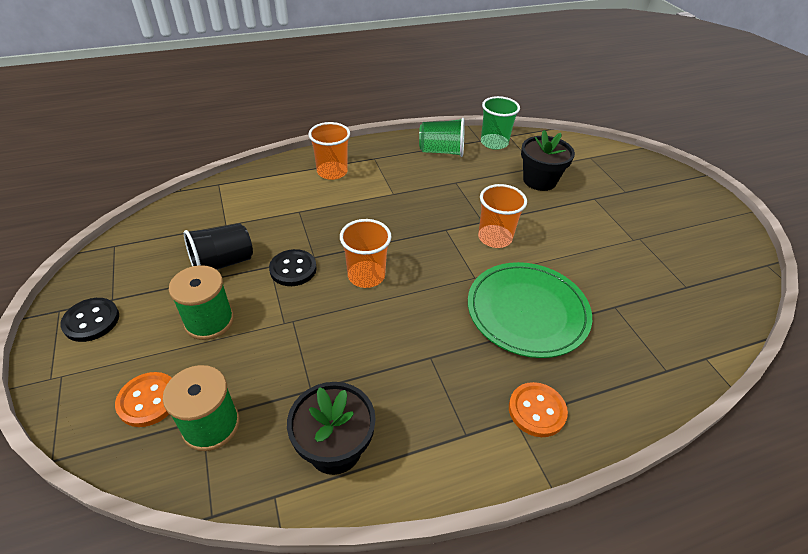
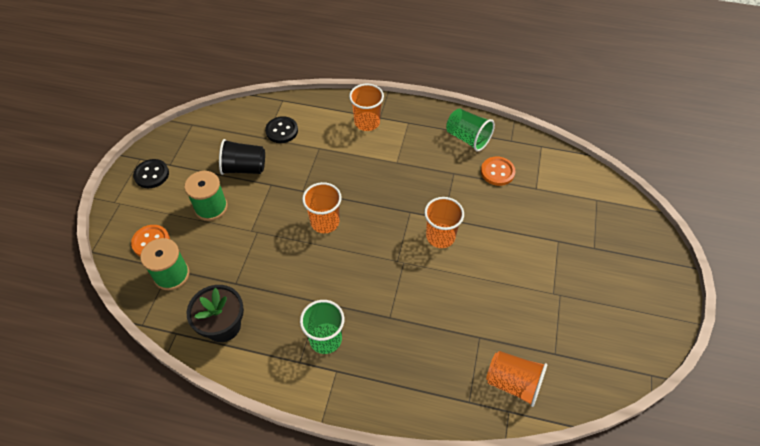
camera: 35 degrees right, 10 degrees up
black button [269,249,317,286] -> black button moved to [265,116,298,143]
green plate [468,262,592,358] -> none
green cup [481,96,520,150] -> green cup moved to [300,300,345,354]
orange button [509,382,568,437] -> orange button moved to [481,157,515,186]
black flower pot [521,130,575,191] -> none
none -> orange cup [486,351,548,407]

